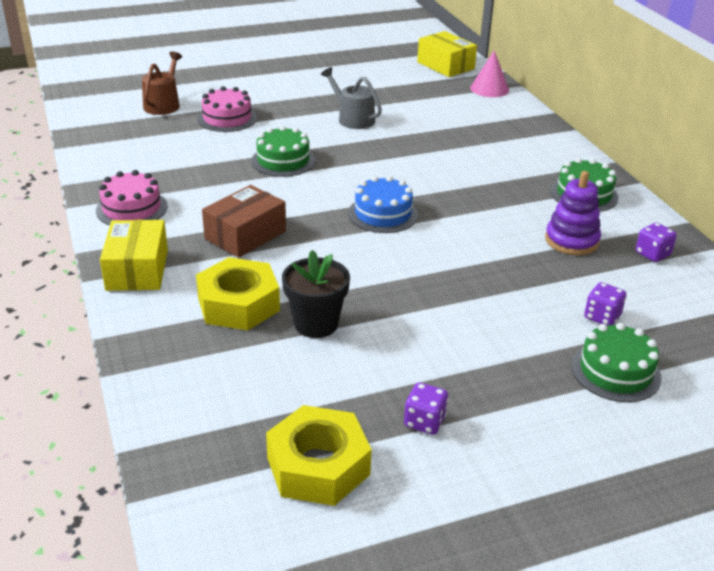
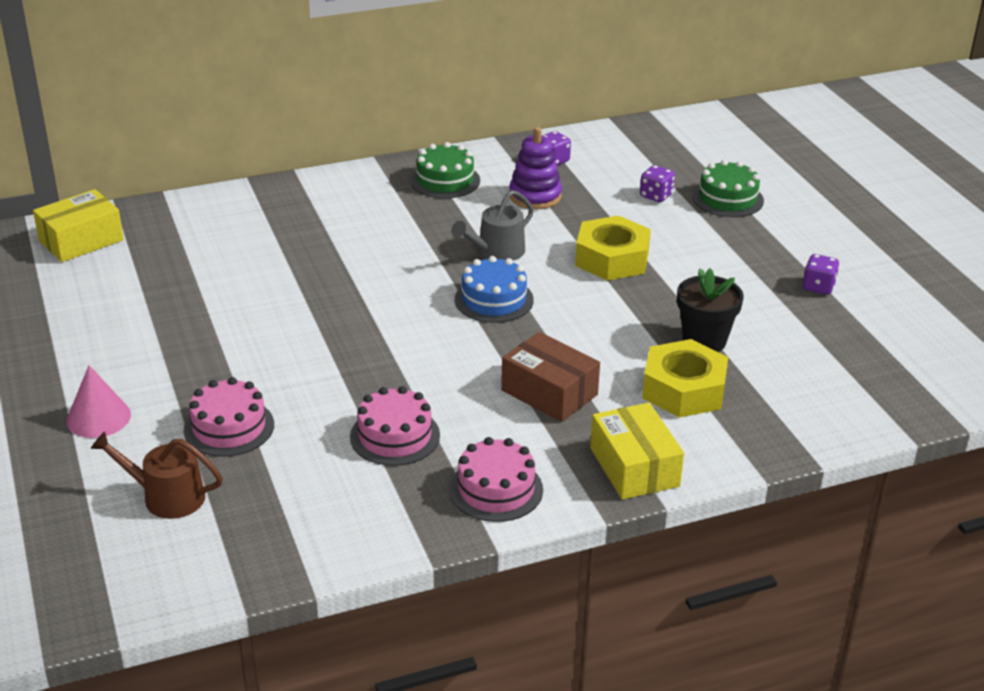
camera: 90 degrees left, 0 degrees up
yellow box [100,220,168,291] -> yellow box turned 75 degrees clockwise [590,403,684,500]
green cake [251,126,315,177] -> none
yellow nut [266,405,372,506] -> yellow nut moved to [575,215,651,281]
grey watering can [321,67,382,129] -> grey watering can moved to [451,190,534,261]
pink cone [470,50,509,97] -> pink cone moved to [66,365,131,438]
none -> pink cake [350,386,440,466]

